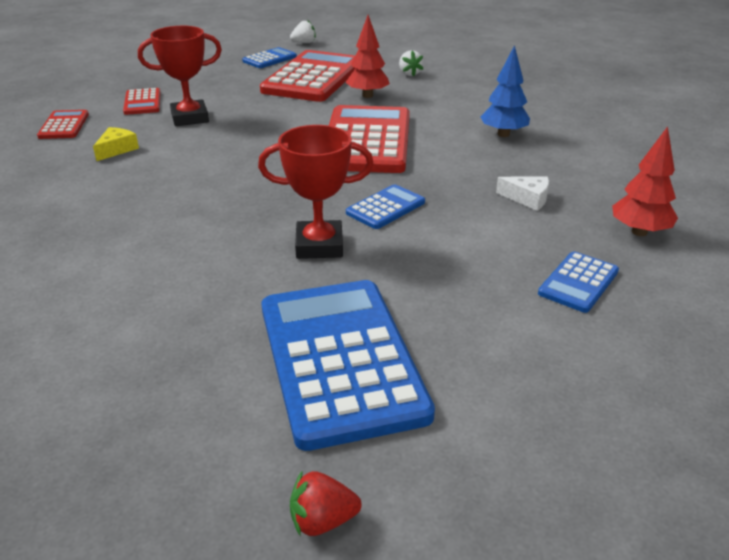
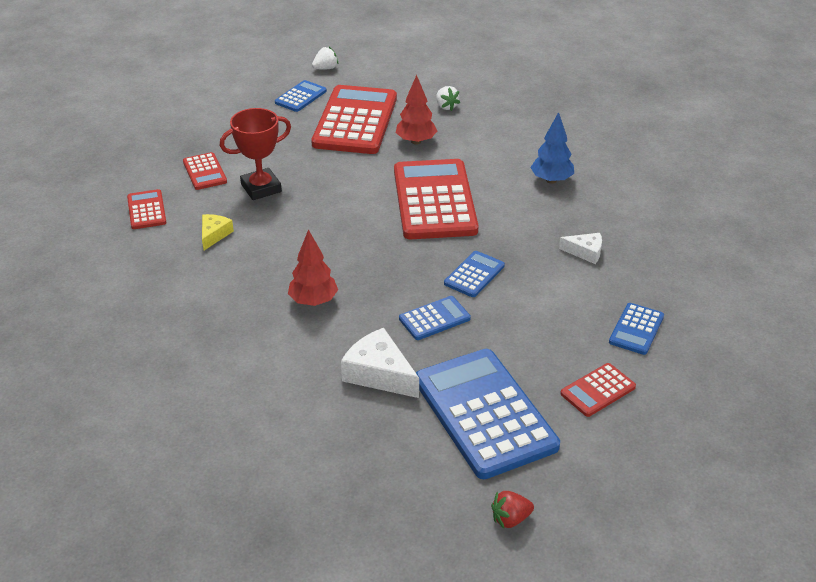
camera: 10 degrees left, 5 degrees up
red trophy [258,125,374,259] -> blue calculator [399,296,471,340]
red tree [612,126,678,236] -> red tree moved to [288,230,338,306]
none -> white cheese [341,328,419,398]
none -> red calculator [560,363,636,417]

